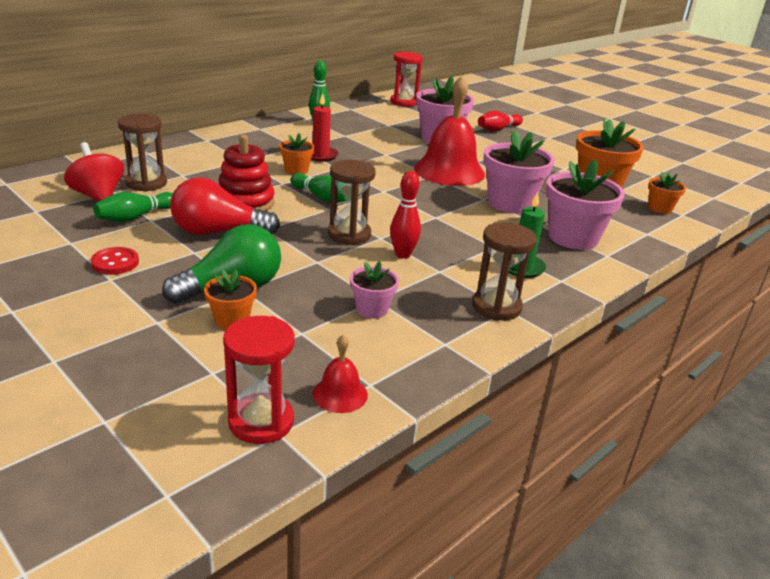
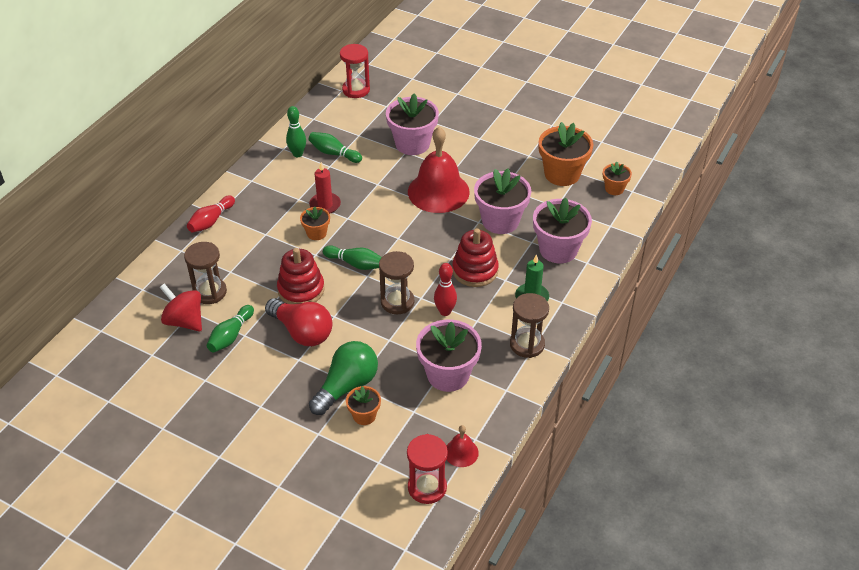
camera: 15 degrees left, 15 degrees up
red button [91,247,139,275] -> none
red light bulb [170,177,280,235] -> red light bulb turned 120 degrees counterclockwise [265,298,332,346]
pink flower pot [350,261,399,318] -> pink flower pot [416,320,482,392], size x1.90
red bowling pin [478,110,523,131] -> red bowling pin moved to [187,195,235,232]
none -> green bowling pin [309,132,362,163]
none -> red stacking toy [452,229,499,287]

